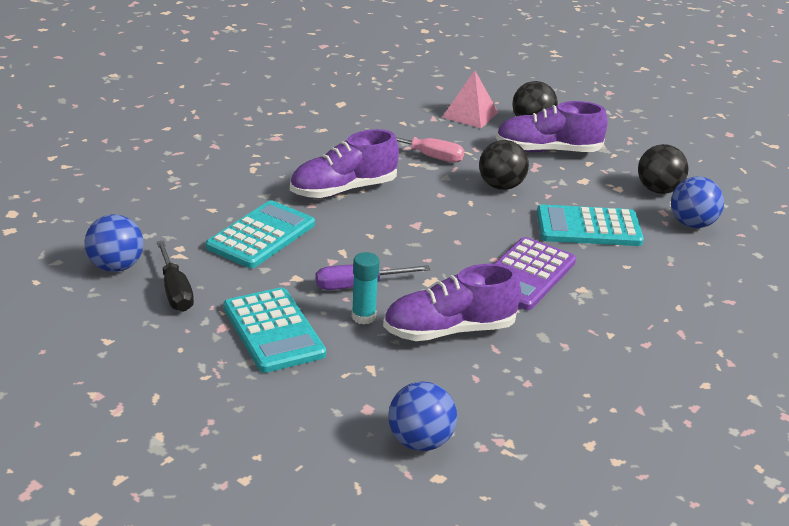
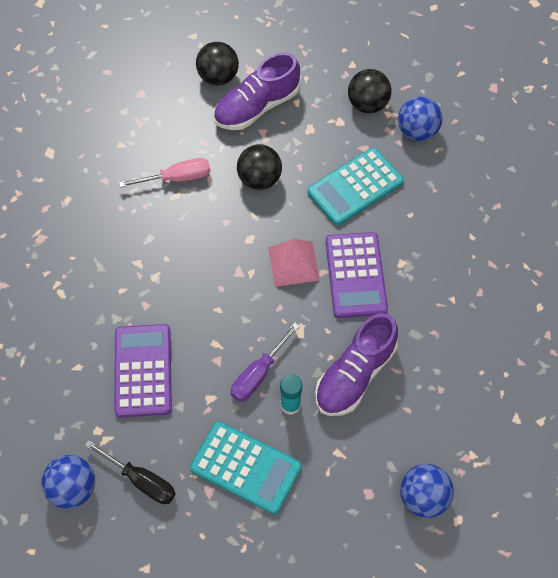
camera: 35 degrees left, 30 degrees up
turquoise calculator [206,200,315,268] -> purple calculator [114,324,172,417]
purple shoe [290,129,399,198] -> none
pink pyramid [442,70,498,128] -> pink pyramid moved to [268,239,320,287]

